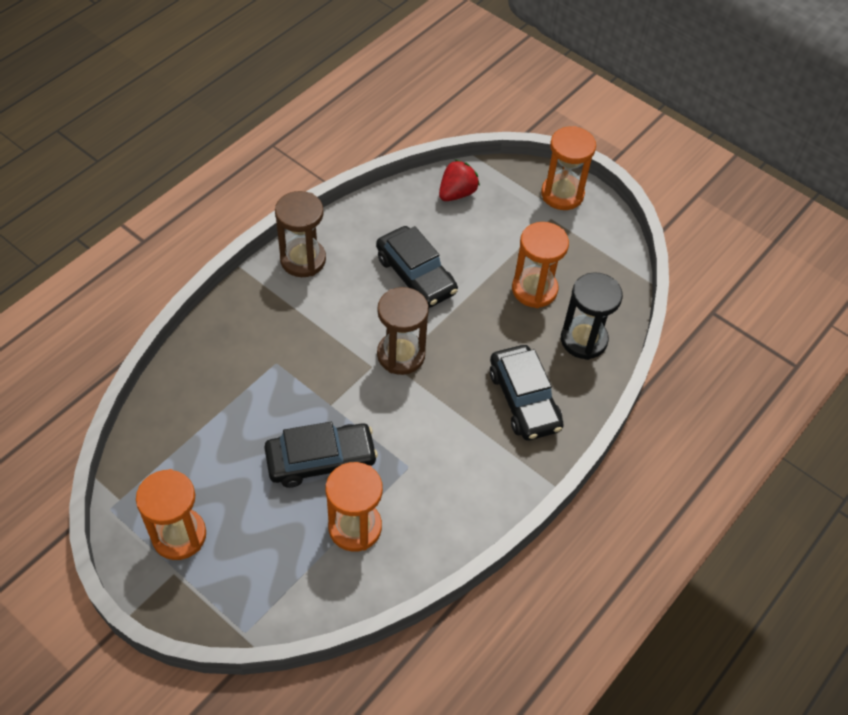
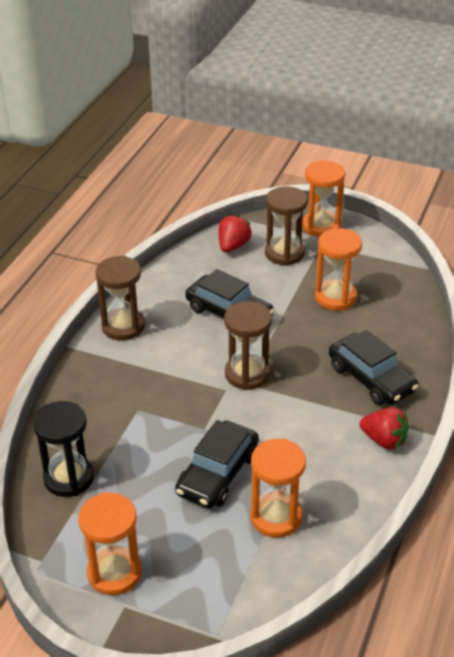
camera: 15 degrees left, 15 degrees down
black car [264,422,378,488] -> black car turned 150 degrees clockwise [175,420,259,509]
black hourglass [561,272,623,360] -> black hourglass moved to [33,401,94,497]
none -> brown hourglass [265,186,307,266]
none -> red strawberry [360,407,409,450]

